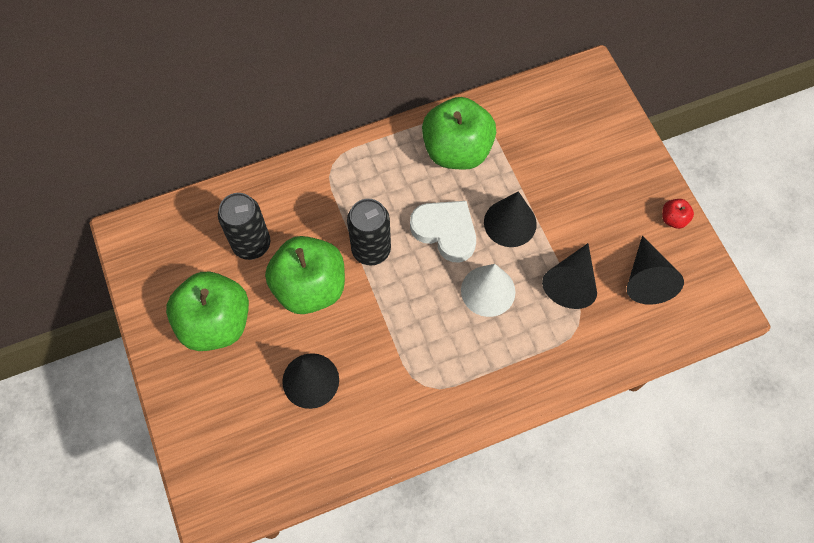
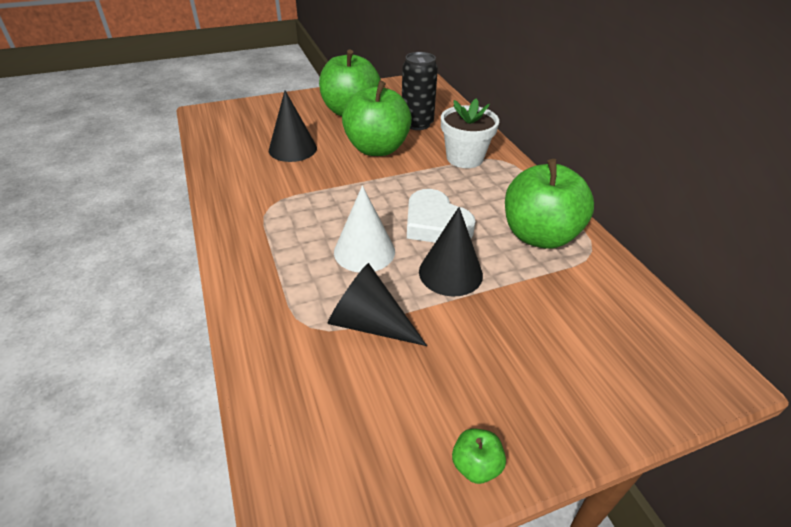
camera: 90 degrees right, 25 degrees down
black can [347,199,391,266] -> none
white heart [410,201,476,262] -> white heart turned 105 degrees clockwise [407,189,476,243]
black cone [627,235,684,305] -> none
red apple [662,199,694,229] -> green apple [452,429,506,484]
none -> white flower pot [441,99,499,168]

